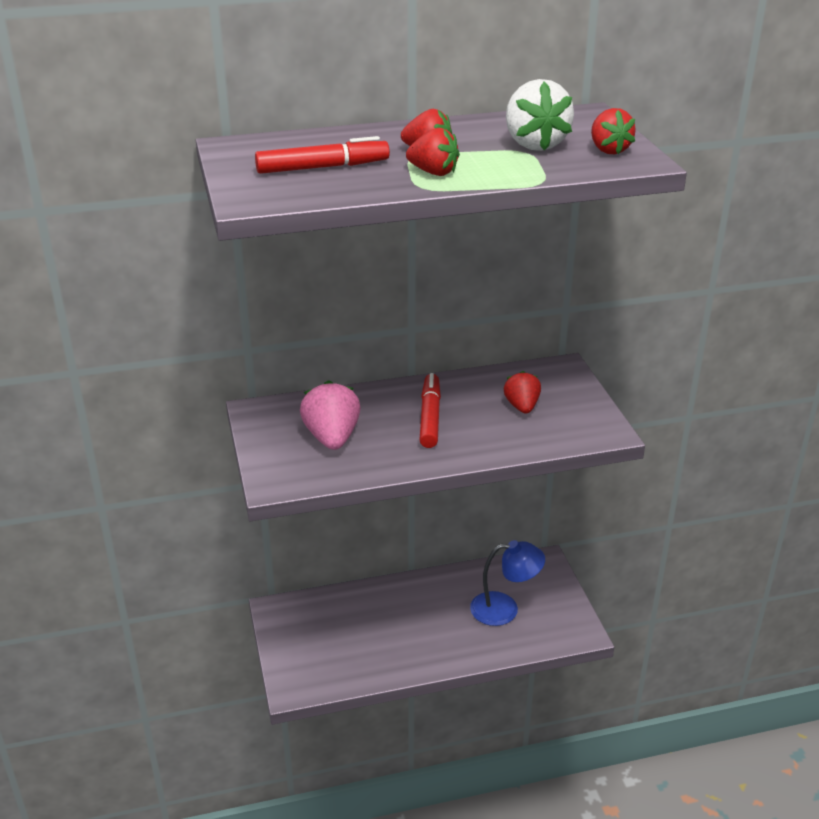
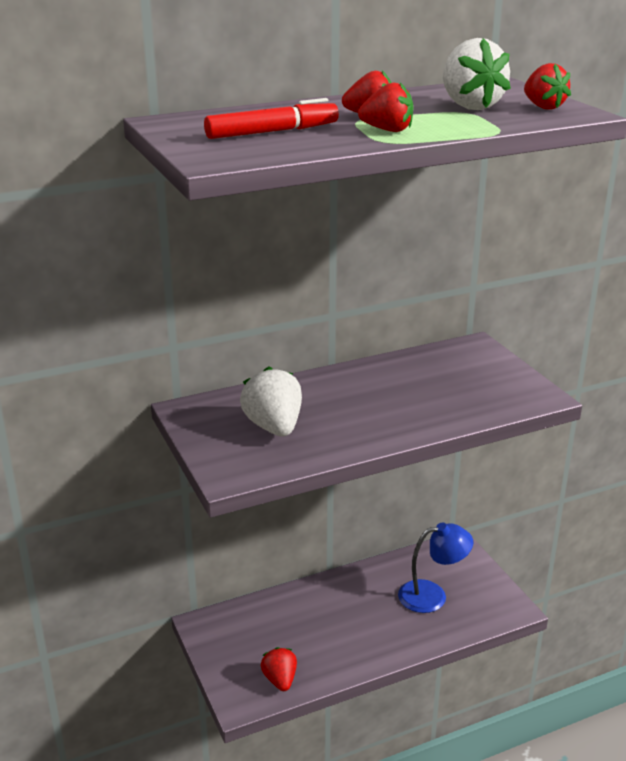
camera: 10 degrees left, 5 degrees down
pink strawberry [300,380,361,450] -> white strawberry [240,367,302,437]
red marker [420,373,441,448] -> none
red strawberry [504,371,541,414] -> red strawberry moved to [261,647,297,691]

